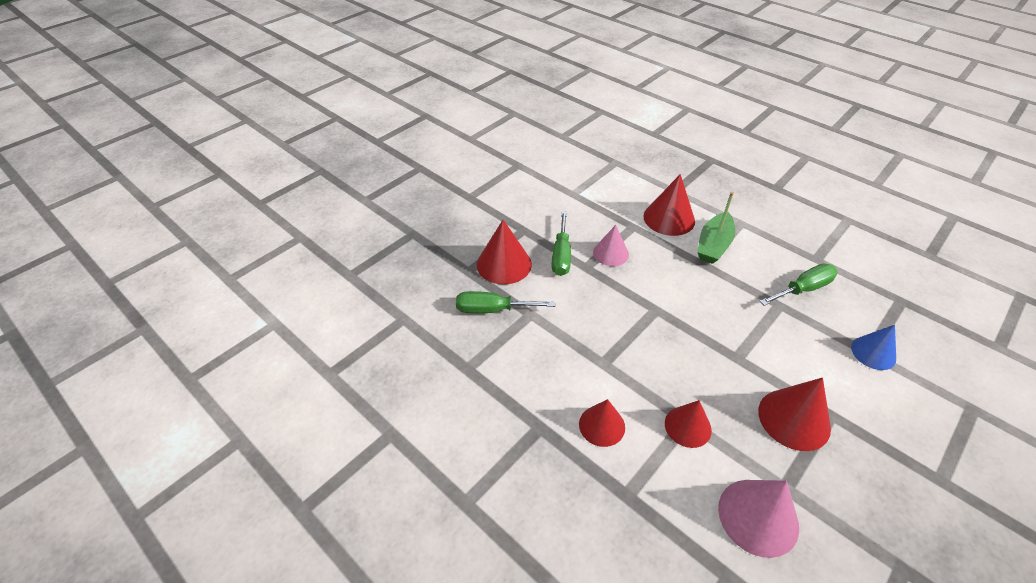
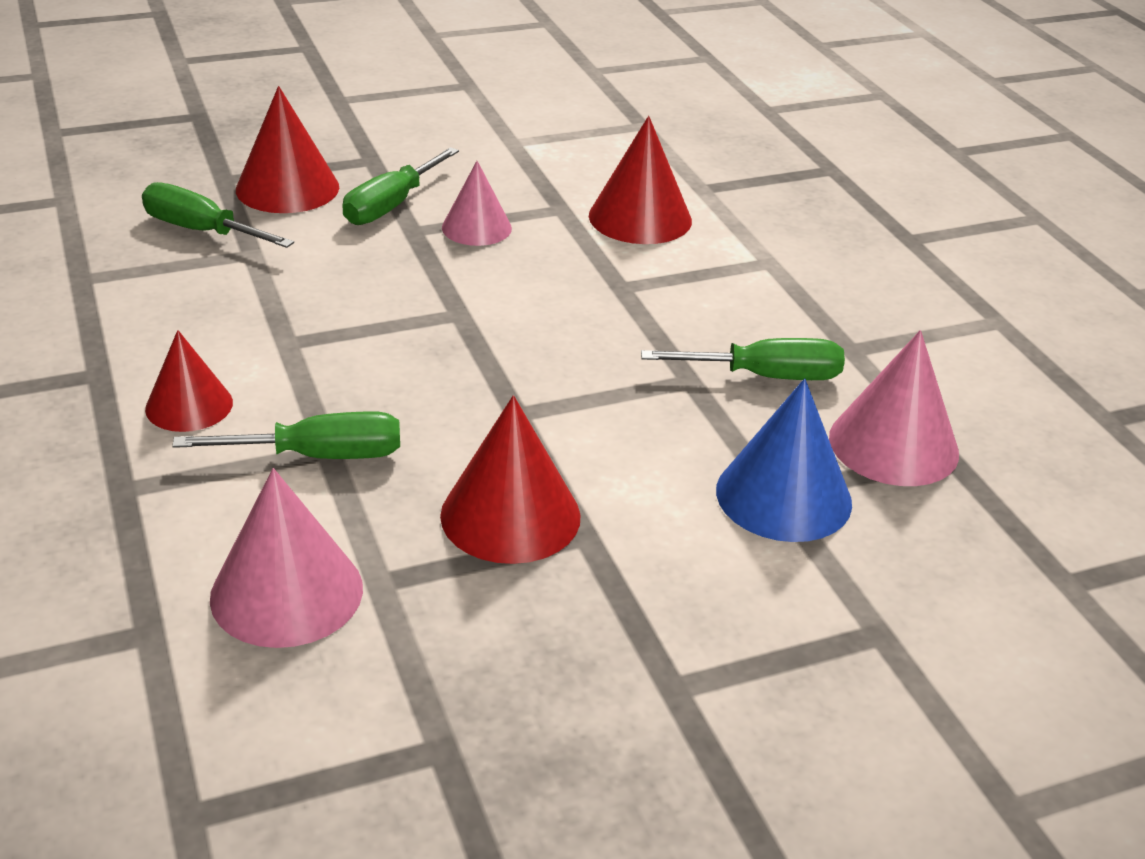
camera: 25 degrees right, 10 degrees down
red cone [665,400,712,448] -> green screwdriver [172,412,400,459]
green boat [697,192,735,264] -> none
blue cone [851,325,896,370] -> blue cone [716,378,852,542], size x1.51
none -> pink cone [829,330,959,486]

